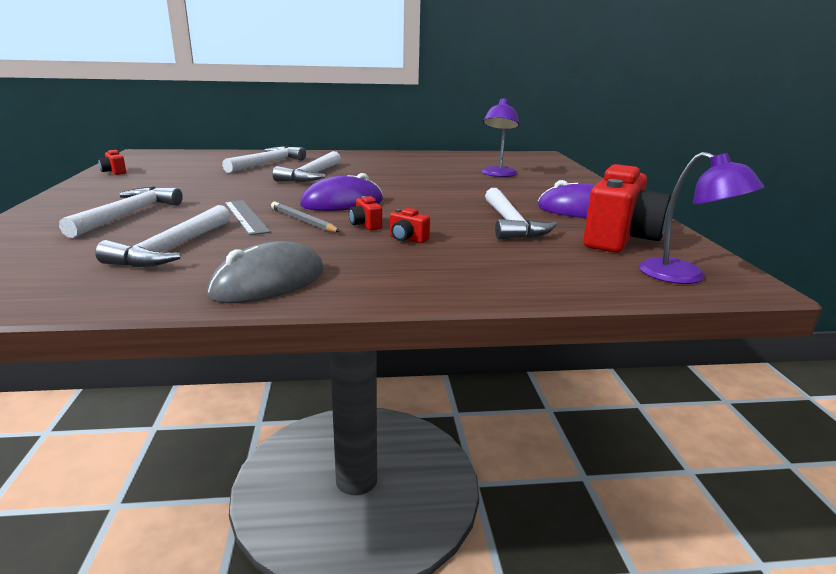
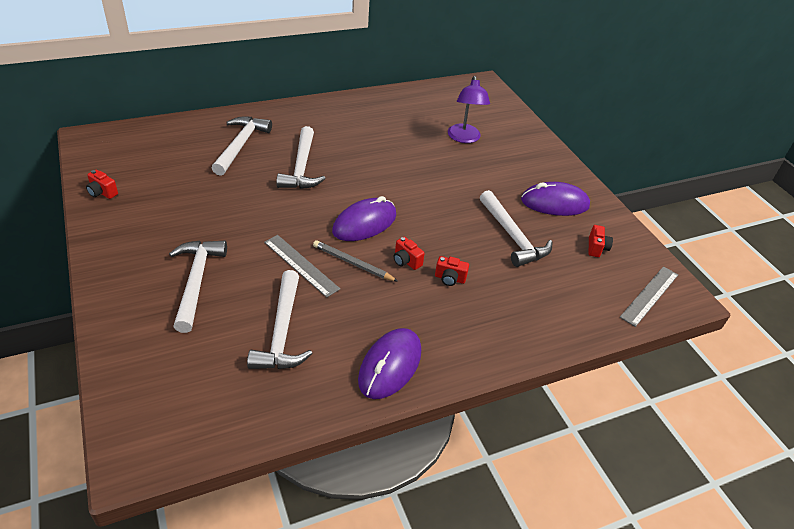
camera: 20 degrees left, 20 degrees up
grey mouse [207,241,324,303] -> purple mouse [358,328,421,399]
red camera [583,164,671,252] -> red camera [589,225,613,257], size x0.41
purple lamp [639,152,764,284] -> grey ruler [620,266,678,327]

